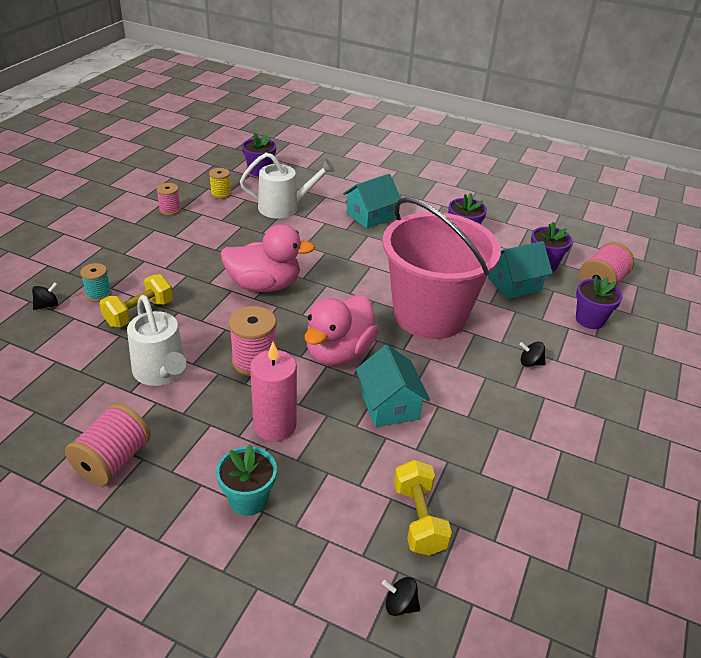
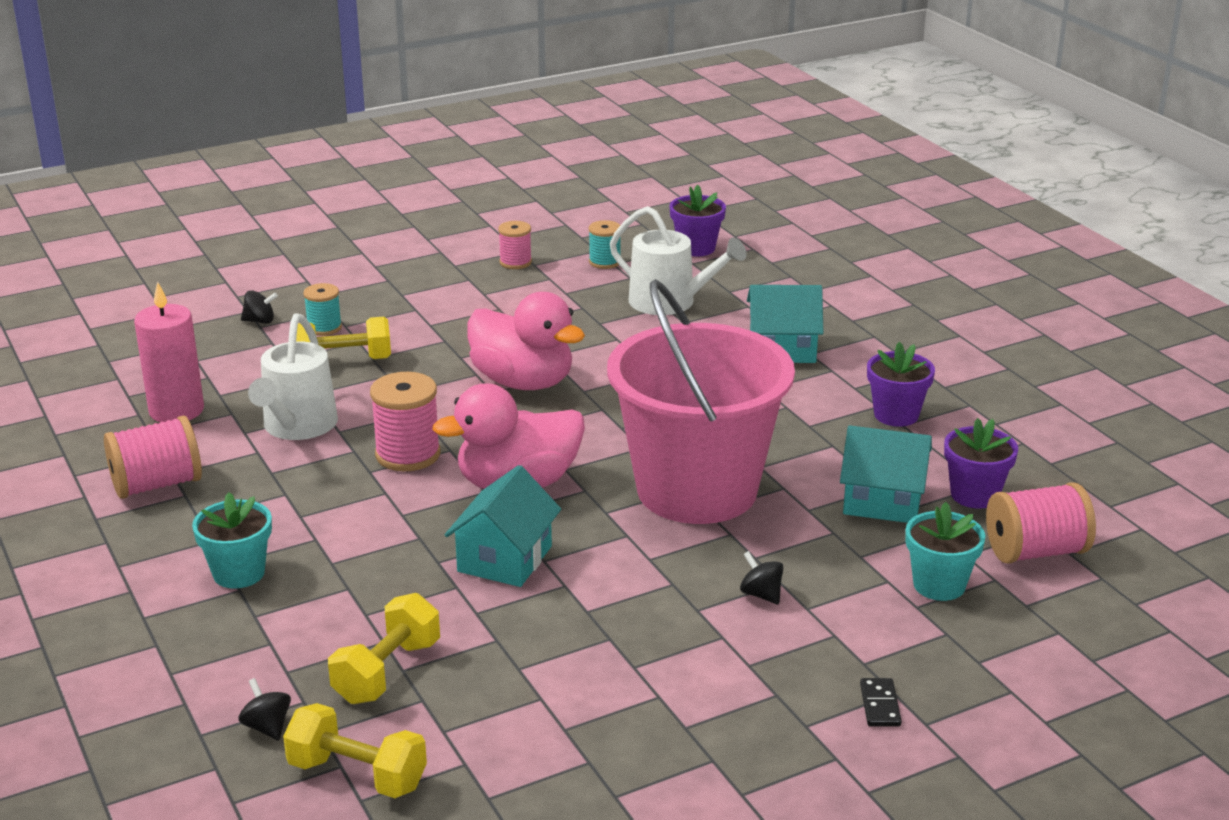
camera: 40 degrees right, 10 degrees down
yellow spool [209,168,231,199] -> turquoise spool [589,220,621,269]
pink candle [250,342,297,441] -> pink candle moved to [134,281,204,422]
purple flower pot [576,275,623,329] -> turquoise flower pot [906,502,986,601]
none -> yellow dumbbell [283,703,427,798]
none -> black domino [860,678,902,727]

